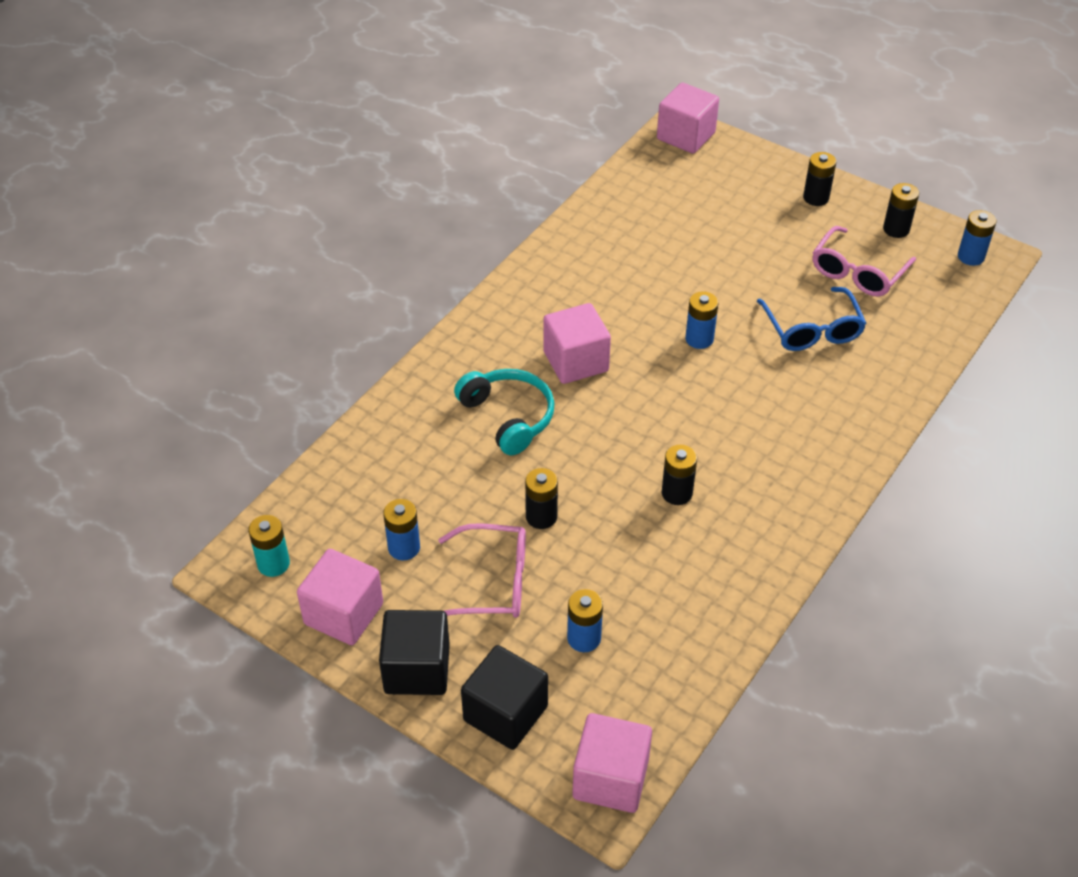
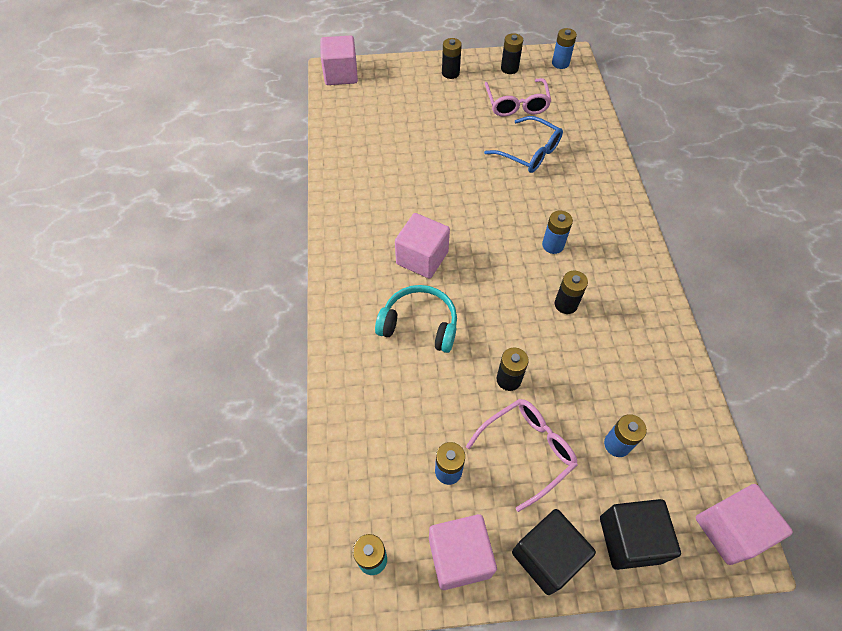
camera: 40 degrees left, 10 degrees up
blue battery [685,291,719,349] -> blue battery moved to [542,210,573,254]

